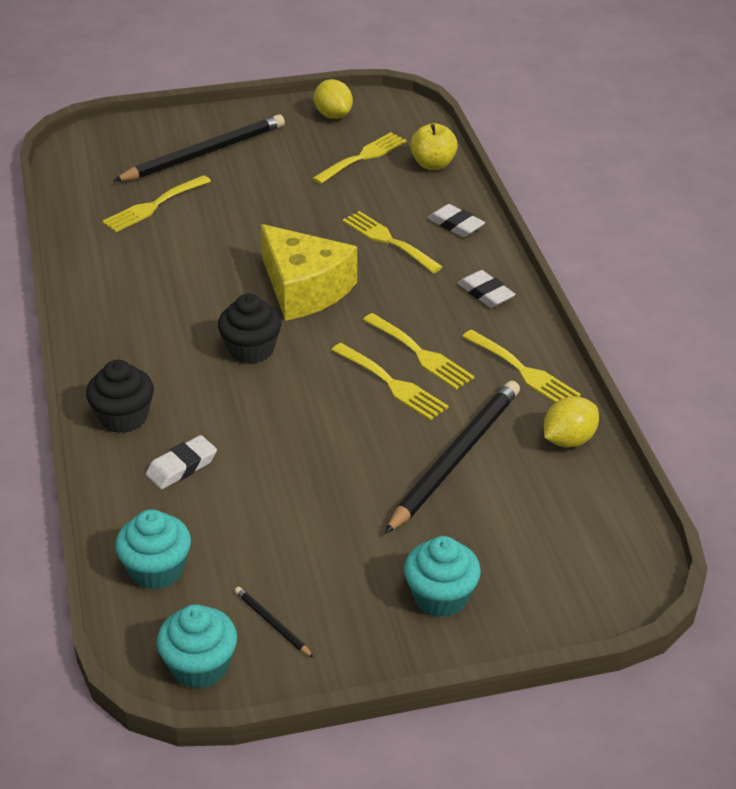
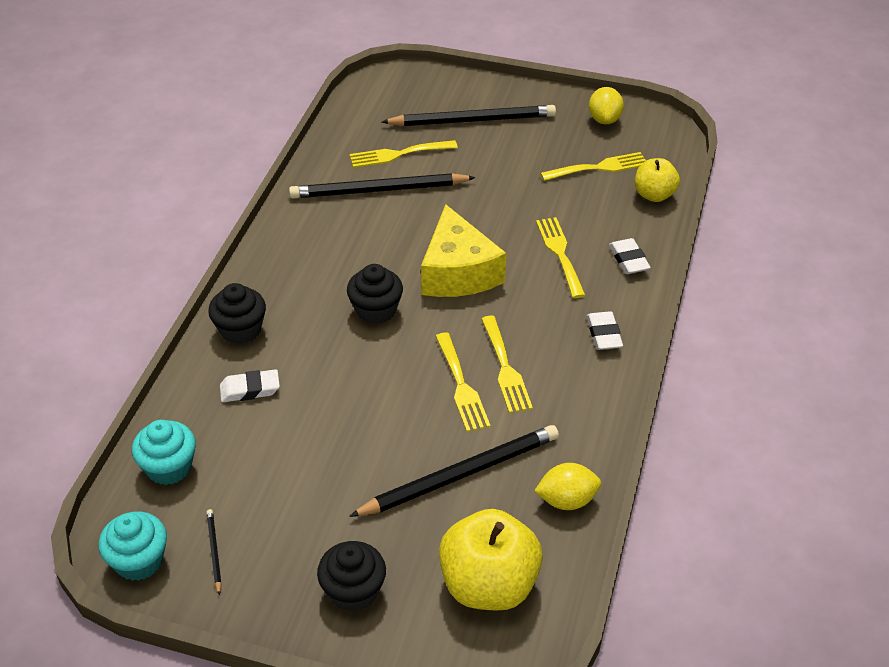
camera: 30 degrees right, 5 degrees up
turquoise cupcake [404,536,481,617] -> black cupcake [317,541,386,612]
yellow fork [462,330,581,403] -> none
none -> black pencil [289,173,476,199]
none -> yellow apple [439,509,543,611]

